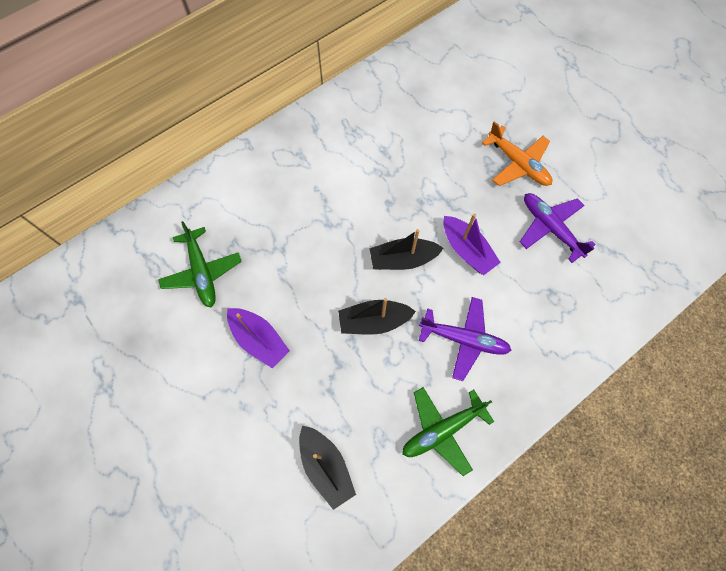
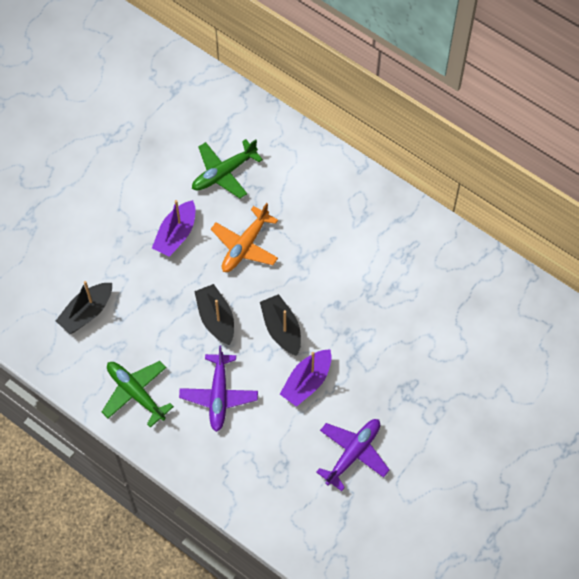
camera: 75 degrees right, 5 degrees down
orange plane [482,121,552,186] -> orange plane moved to [211,203,278,272]

